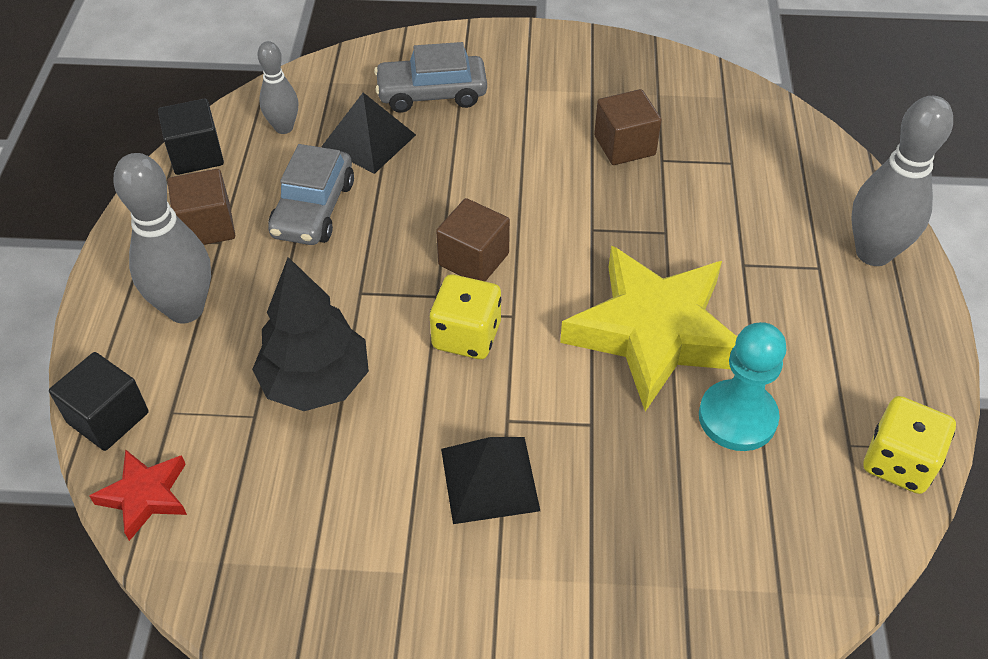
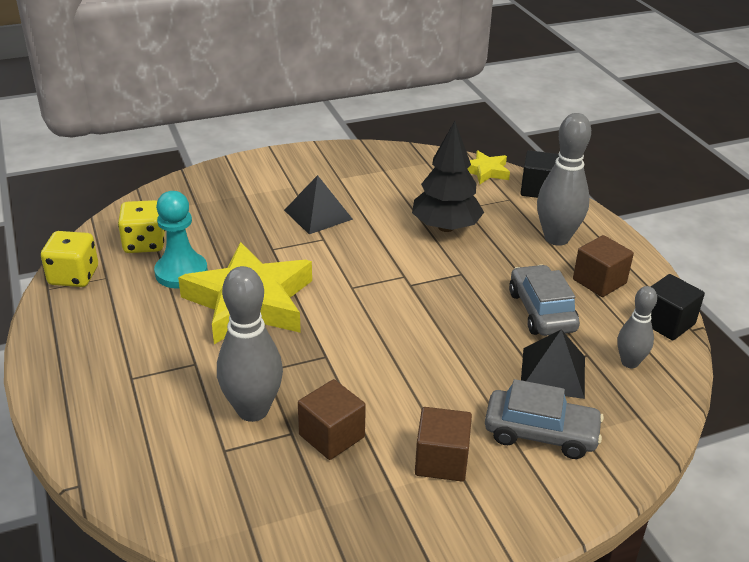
camera: 155 degrees right, 15 degrees down
red star [89,449,187,541] -> yellow star [468,150,510,184]
grey car [374,42,487,113] -> grey car turned 45 degrees clockwise [485,379,604,459]
yellow dice [430,274,501,359] -> yellow dice moved to [118,200,165,253]
brown cube [436,198,510,282] -> brown cube moved to [415,407,472,482]
grey bowling pin [851,96,953,266] -> grey bowling pin moved to [217,266,283,422]

